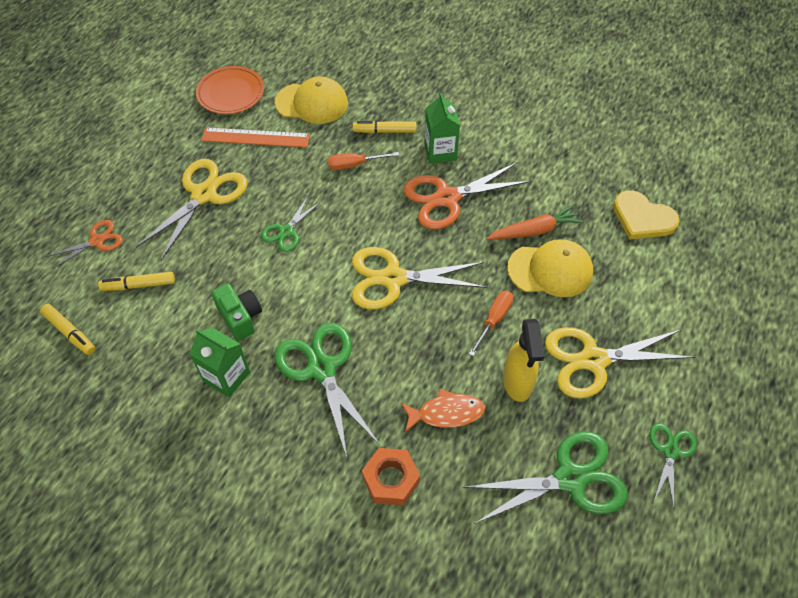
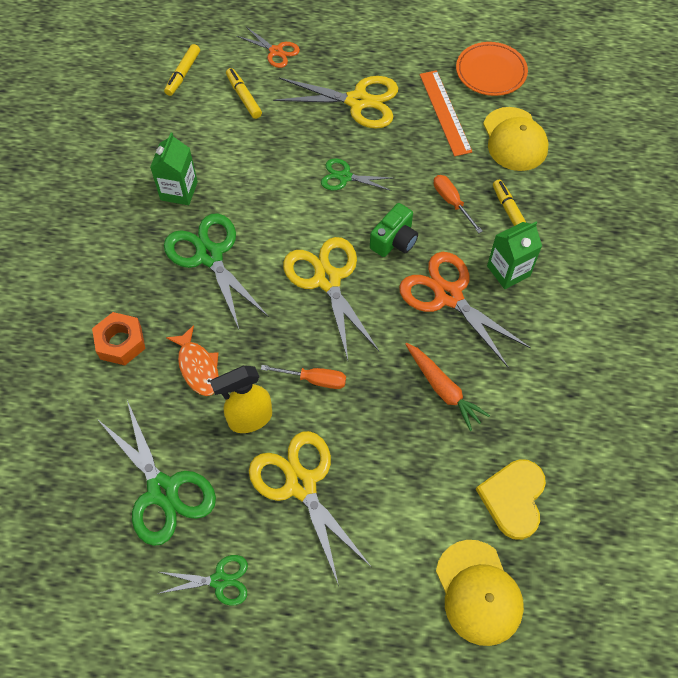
camera: 70 degrees right, 5 degrees up
green camera [211,284,262,341] -> green camera moved to [370,203,418,257]
green scissors [274,323,380,458] -> green scissors turned 75 degrees counterclockwise [164,213,269,329]
yellow cap [507,239,593,297] -> yellow cap moved to [436,540,524,646]

